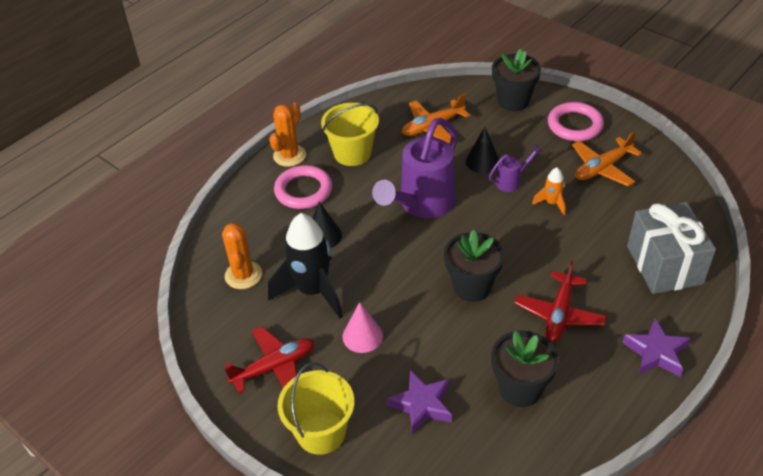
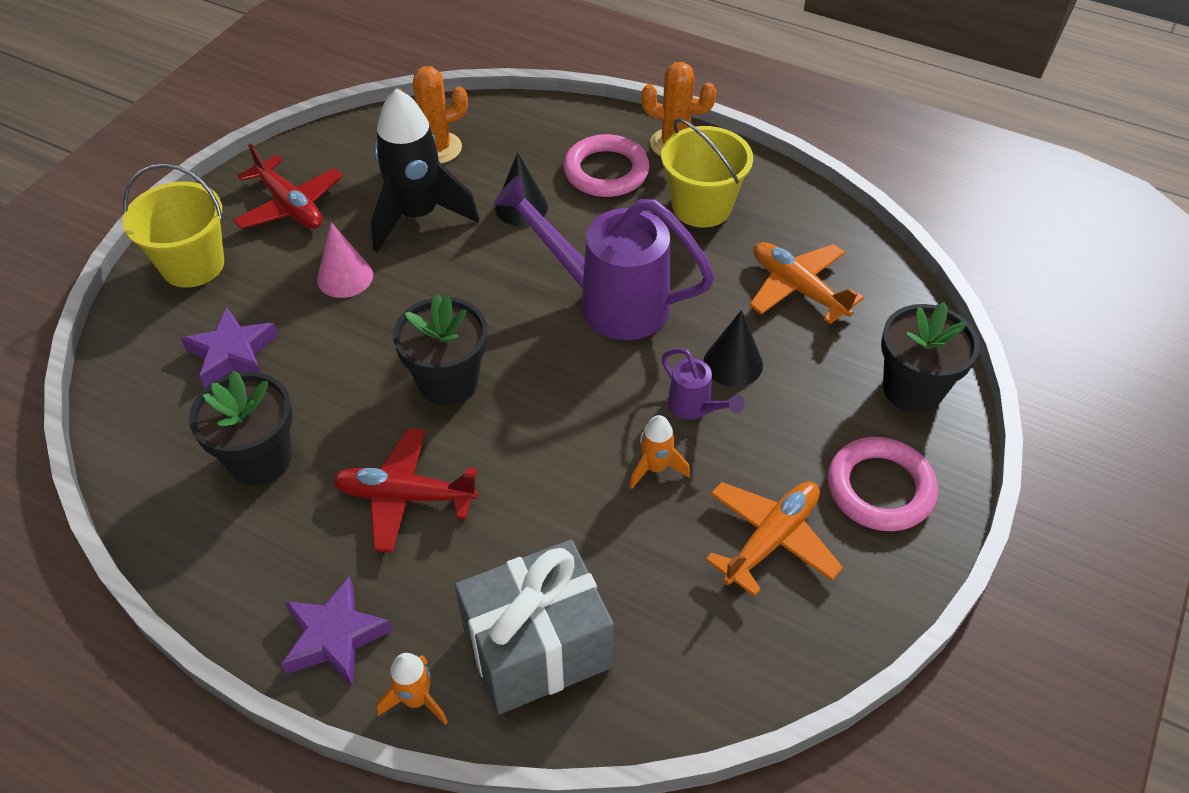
camera: 75 degrees right, 5 degrees up
orange plane [572,131,642,186] -> orange plane turned 90 degrees clockwise [706,481,843,597]
none -> orange rocket [376,653,448,725]

